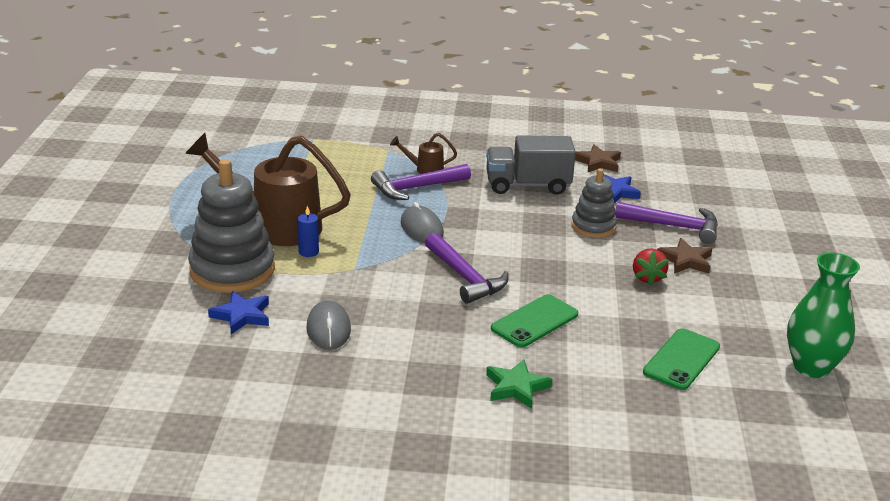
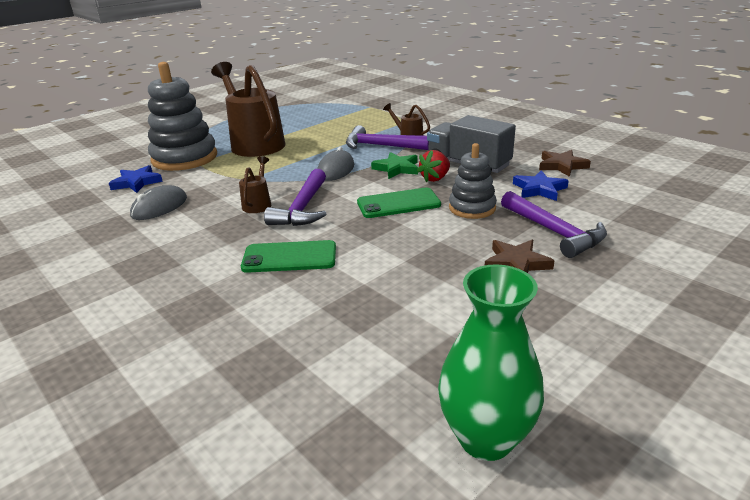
camera: 45 degrees right, 0 degrees up
blue candle [297,206,319,257] -> none
green star [486,359,552,409] -> green star moved to [371,152,418,179]
red strawberry [633,248,669,286] -> red strawberry moved to [417,150,450,182]
green phone [643,328,720,390] -> green phone moved to [357,187,441,218]
none -> brown watering can [239,156,271,213]

